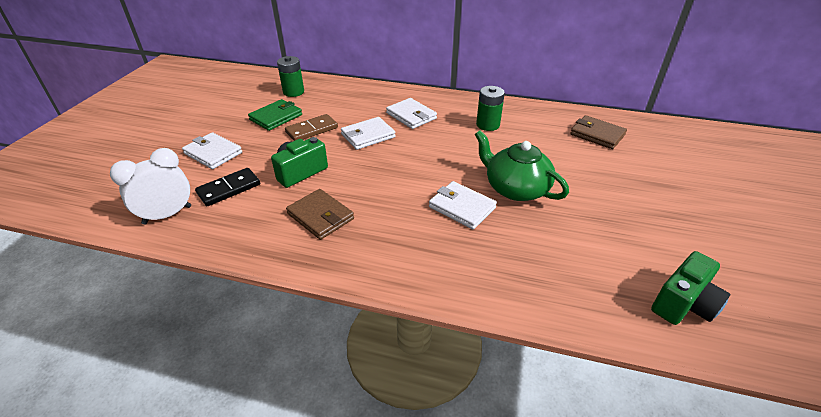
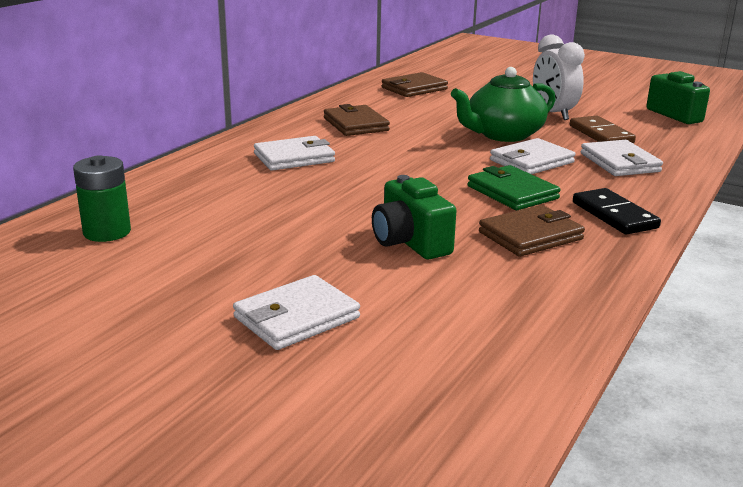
camera: 75 degrees left, 15 degrees down
white clock [110,148,191,224] -> white clock moved to [533,34,585,120]
black domino [195,168,260,206] -> black domino moved to [573,188,661,235]
green wallet [248,99,302,131] -> green wallet moved to [468,165,561,210]
brown domino [285,114,338,141] -> brown domino moved to [570,116,636,143]
white wallet [341,117,396,150] -> white wallet moved to [581,140,663,176]
green battery [476,86,505,131] -> brown wallet [324,104,390,136]

